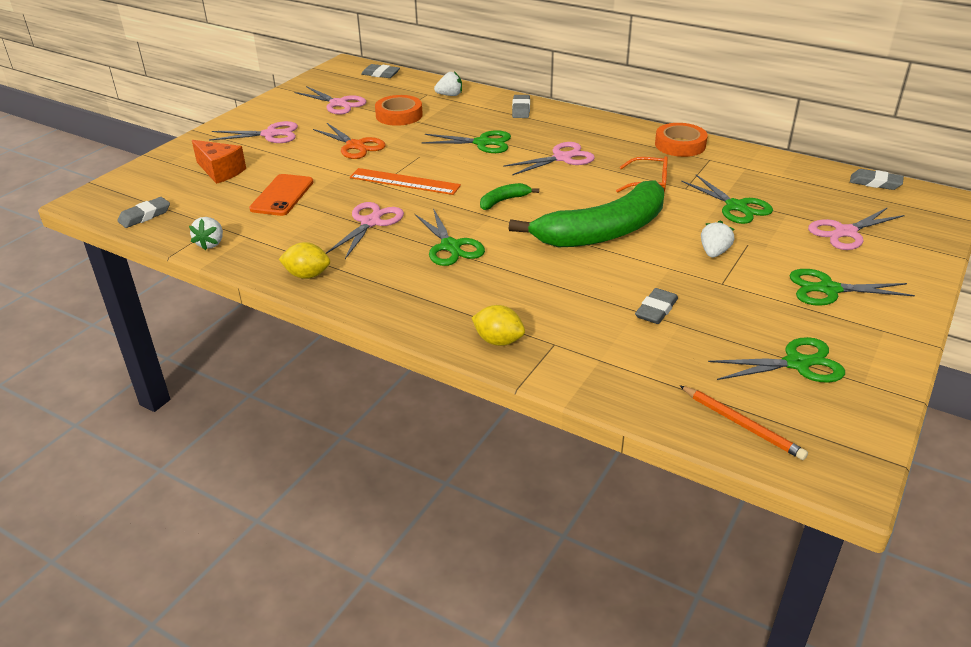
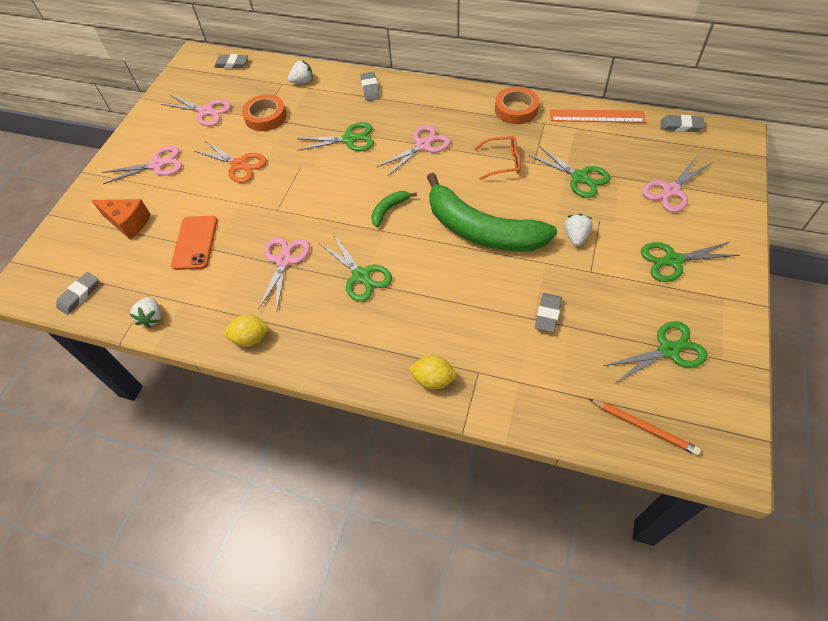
camera: 10 degrees left, 20 degrees up
orange ruler [350,168,461,195] -> orange ruler moved to [550,109,646,123]
green banana [509,180,664,247] -> green banana turned 75 degrees clockwise [427,173,557,251]

